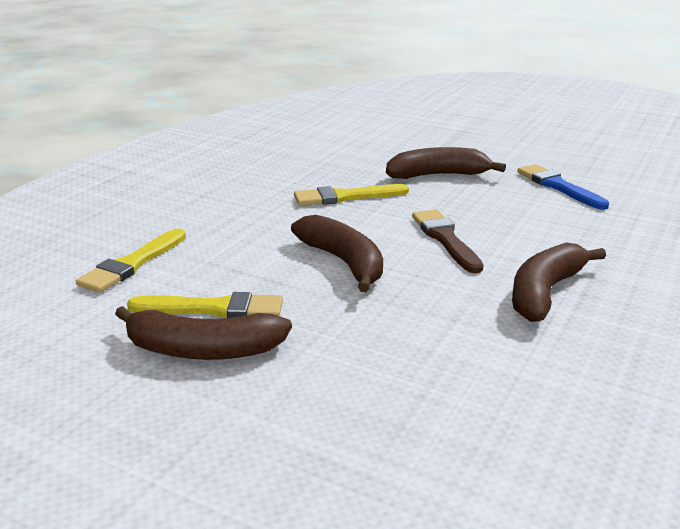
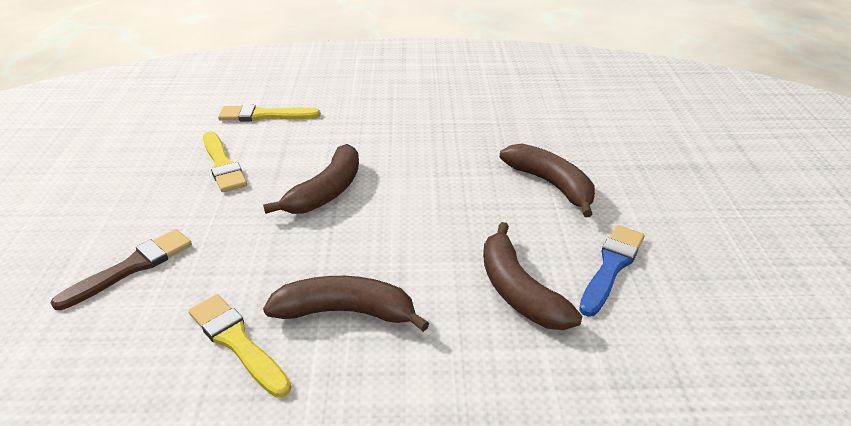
camera: 60 degrees right, 10 degrees up
brown banana [115,306,292,360] -> brown banana moved to [483,222,582,330]
yellow brush [294,184,409,206] -> yellow brush moved to [188,294,291,398]
brown brush [412,210,483,273] -> brown brush moved to [51,229,192,310]

